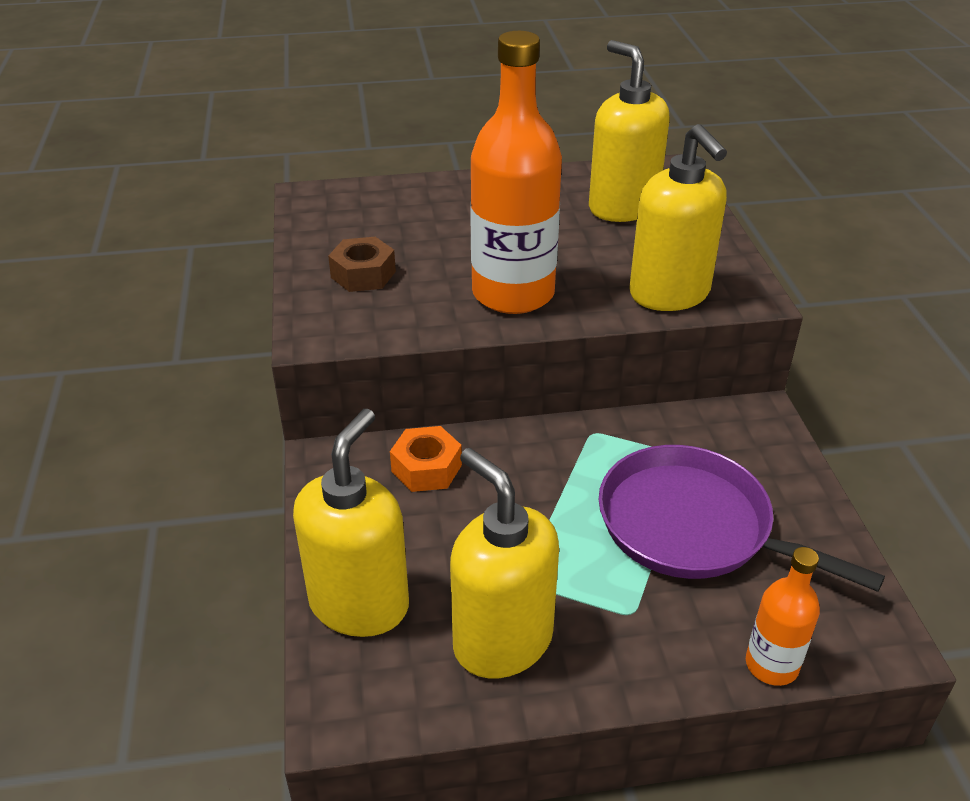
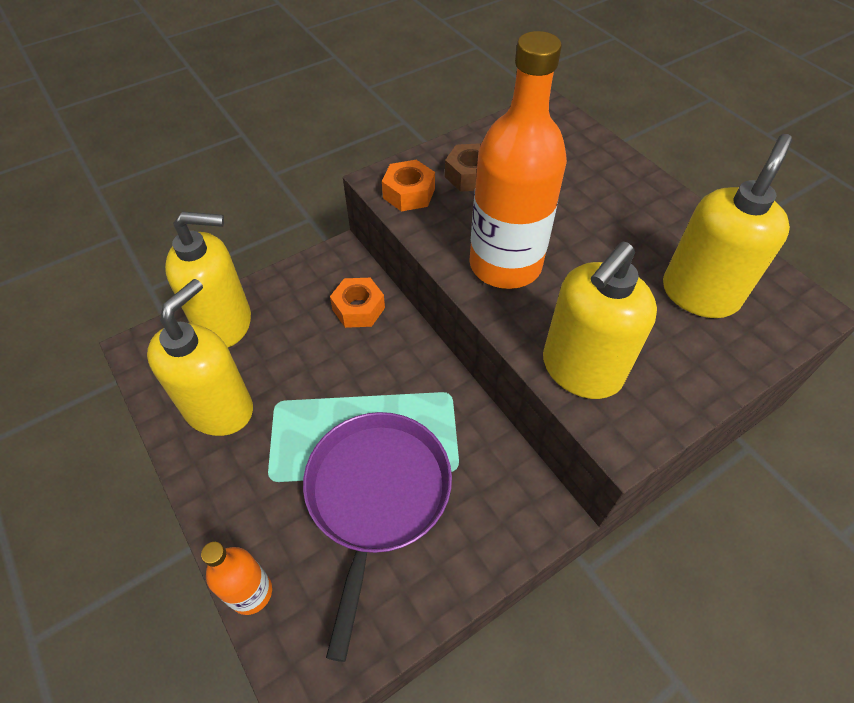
camera: 65 degrees right, 15 degrees up
none -> orange nut [382,160,435,212]

